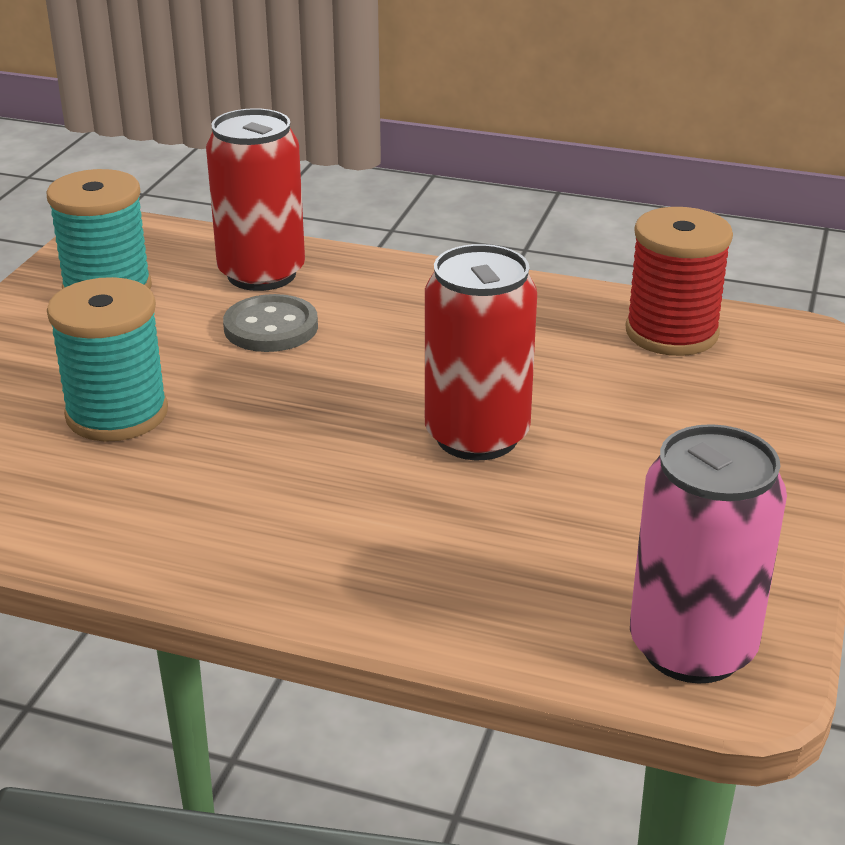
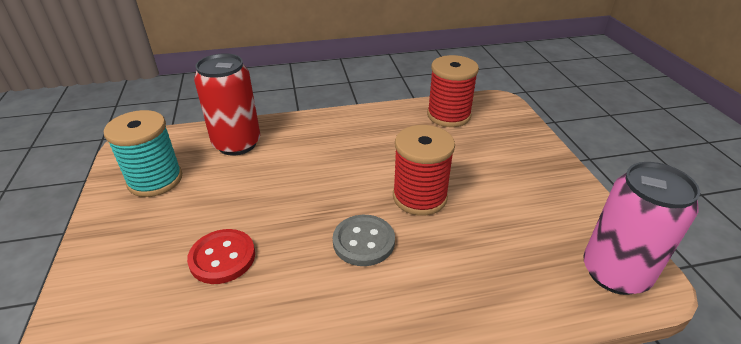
camera: 30 degrees left, 5 degrees up
turquoise spool [47,277,168,442] -> red button [187,229,255,284]
grey button [223,294,318,352] -> grey button moved to [333,215,395,266]
red can [425,244,537,460] -> red spool [393,125,455,216]

